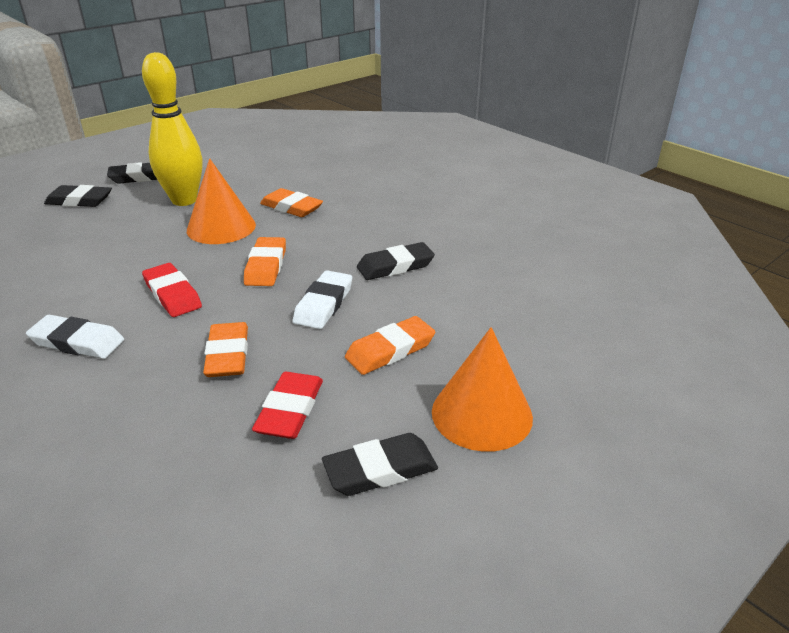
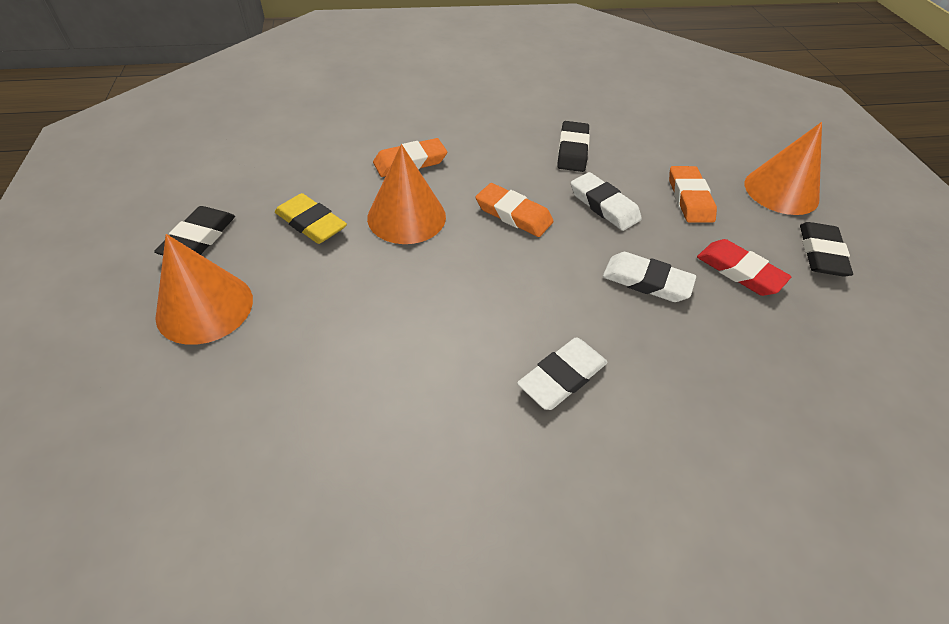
camera: 60 degrees left, 15 degrees up
black eraser [44,185,112,207] -> orange cone [155,234,253,345]
yellow bowling pin [142,52,202,206] -> yellow eraser [275,193,347,244]
red eraser [142,263,202,317] -> none
orange eraser [203,322,248,377] -> white eraser [603,252,696,302]

